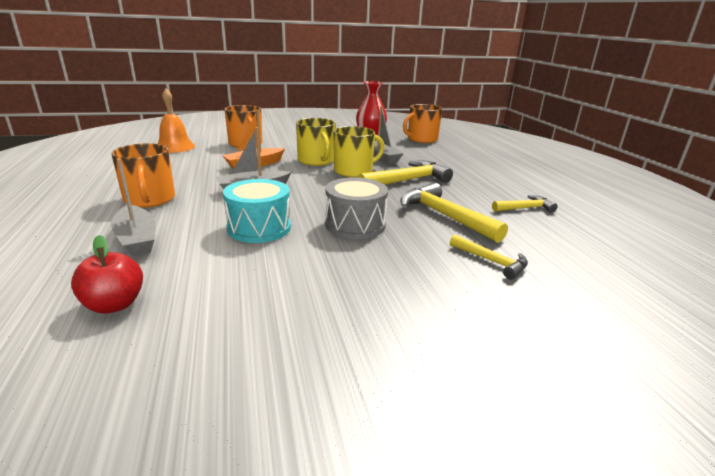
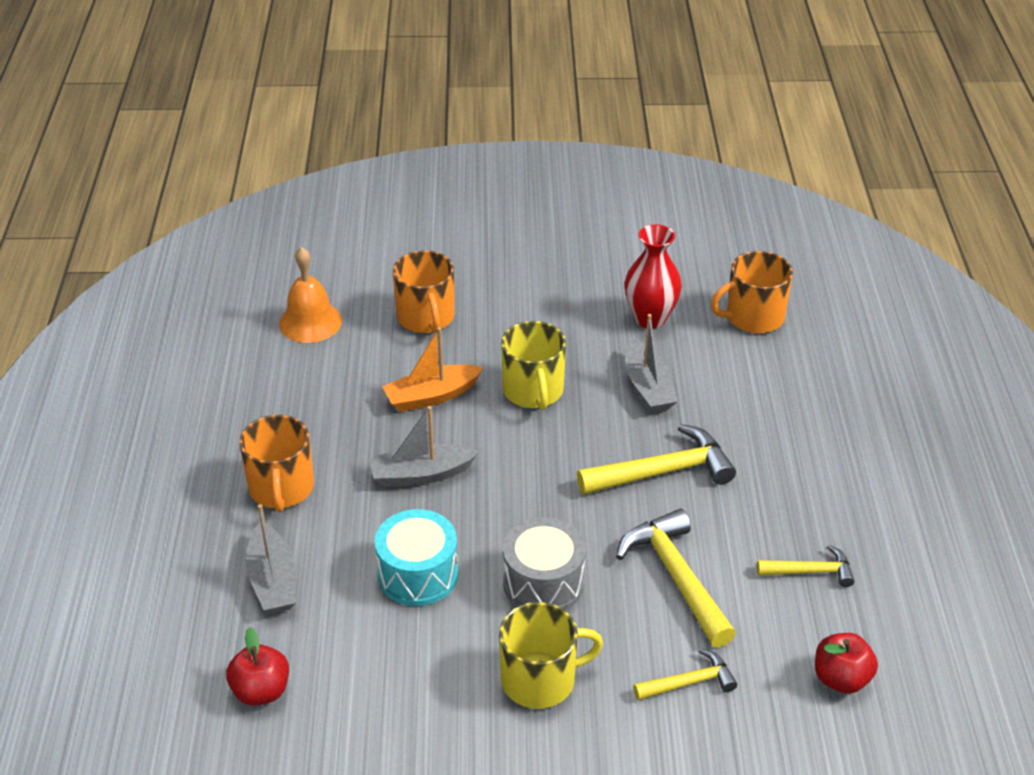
camera: 15 degrees right, 15 degrees up
yellow mug [334,126,385,177] -> yellow mug moved to [499,602,603,709]
yellow hammer [450,234,528,279] -> yellow hammer turned 75 degrees counterclockwise [633,648,737,700]
none -> red apple [815,633,878,694]

